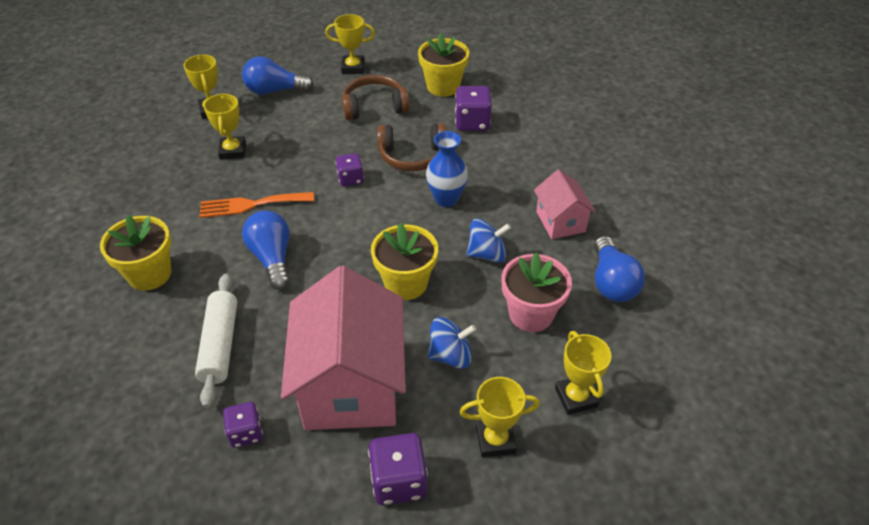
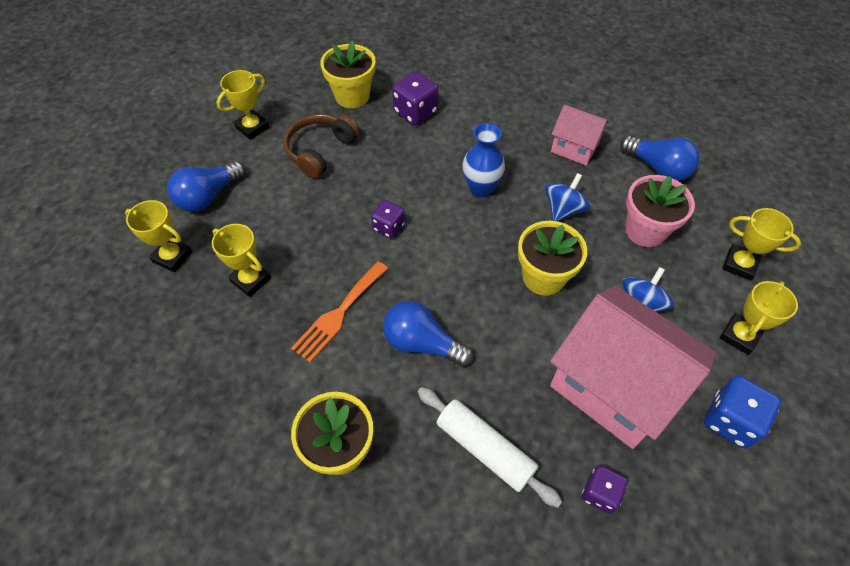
camera: 45 degrees left, 10 degrees up
purple dice [368,433,428,505] -> blue dice [704,375,781,448]
brown headphones [377,123,447,171] -> none

